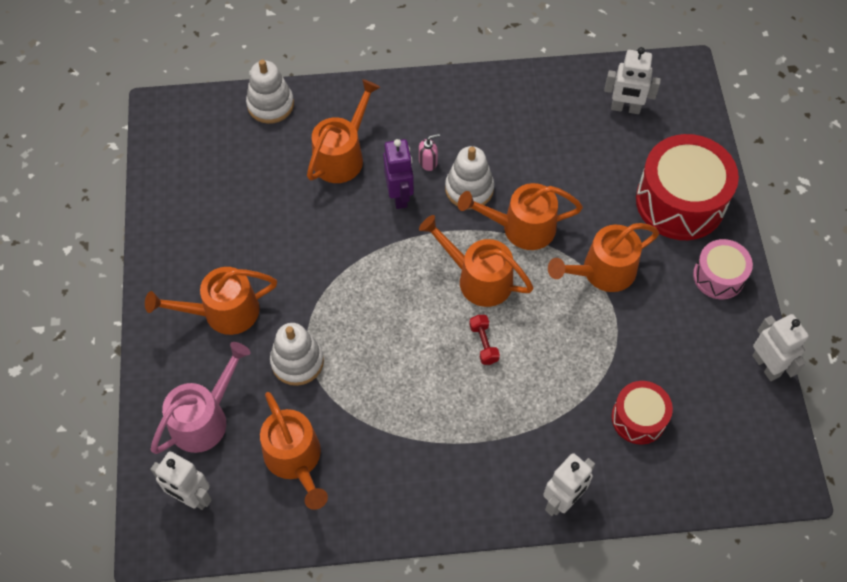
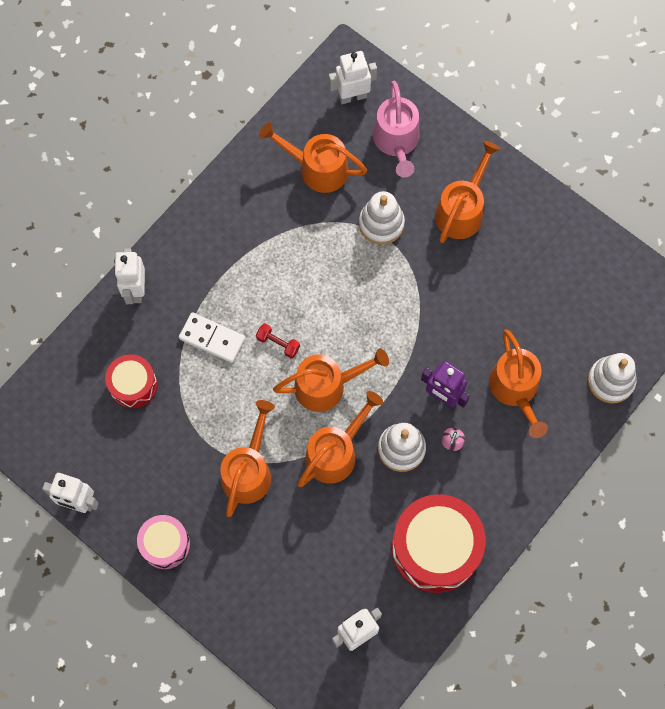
camera: 135 degrees right, 10 degrees up
red drum [636,134,739,240] -> red drum moved to [392,494,486,593]
none -> white domino [179,312,245,363]

